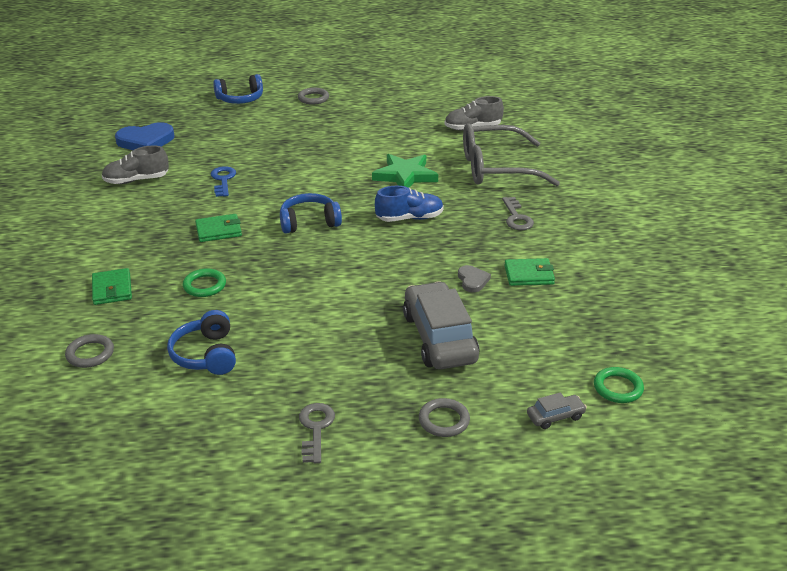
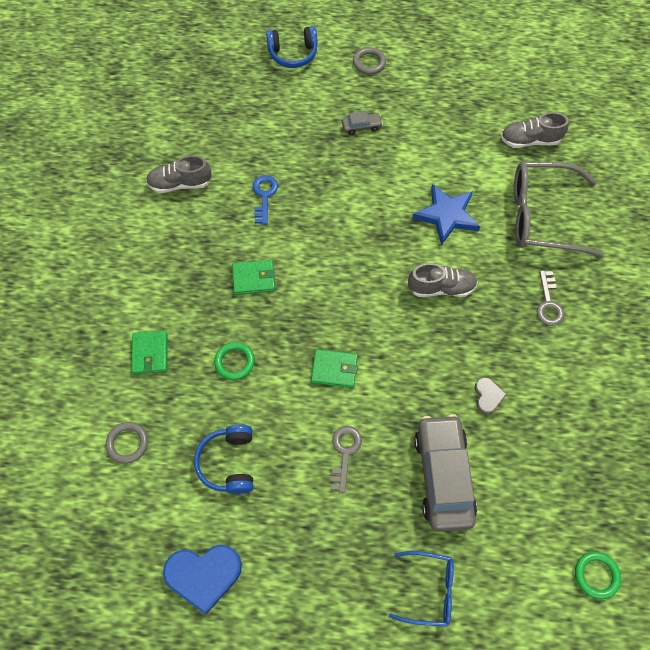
camera: 10 degrees right, 30 degrees up
blue heart [115,122,174,150] -> blue heart moved to [163,545,242,614]
blue headphones [280,193,342,233] -> none
grey key [299,403,335,463] -> grey key moved to [331,426,362,493]
green star [372,154,438,188] -> blue star [412,184,481,246]
blue shoe [375,186,444,222] -> grey shoe [408,263,478,297]
grey ring [419,398,470,437] -> blue glasses [389,551,454,627]
green wallet [504,258,555,286] -> green wallet moved to [311,349,358,388]
grey car [527,392,587,429] -> grey car moved to [342,111,383,135]

